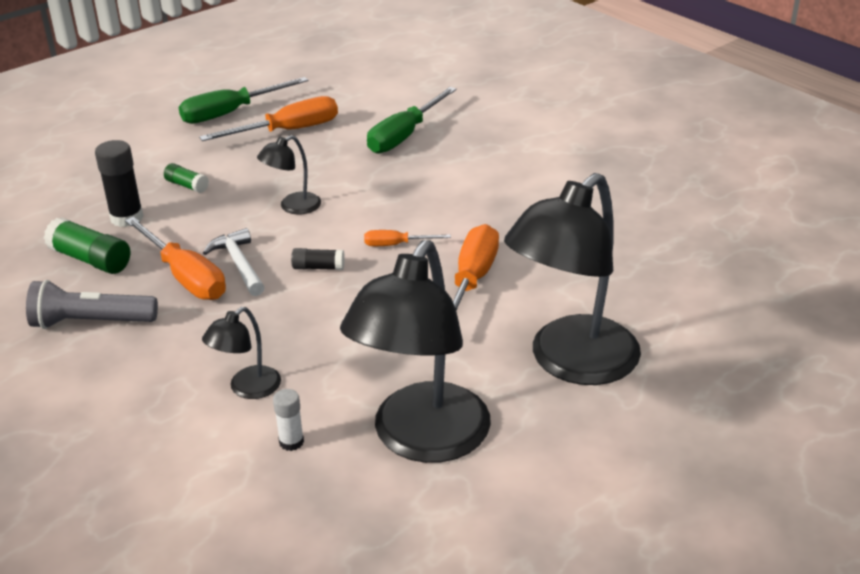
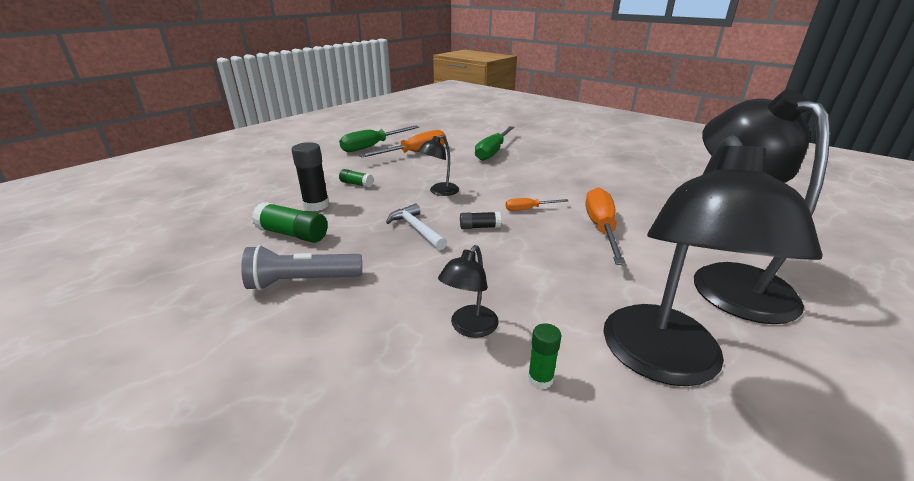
camera: 10 degrees left, 5 degrees down
orange screwdriver [125,217,226,300] -> none
white glue stick [273,389,304,451] -> green glue stick [528,323,562,389]
black lamp [504,173,641,385] -> black lamp turned 135 degrees clockwise [694,90,830,324]

